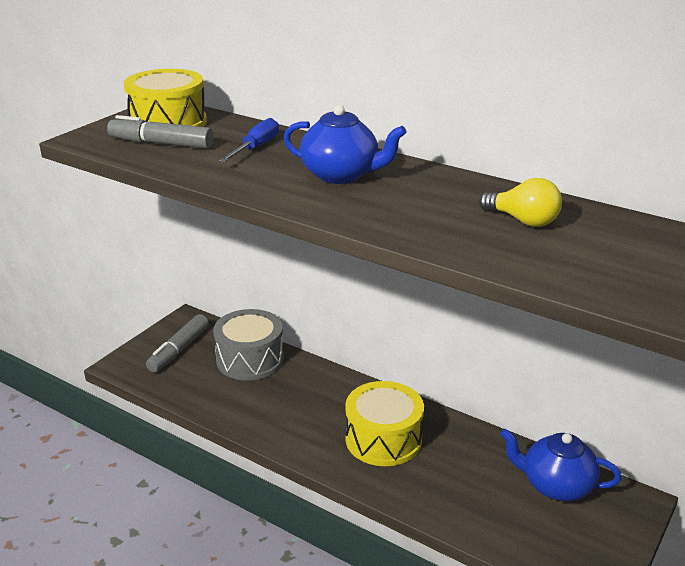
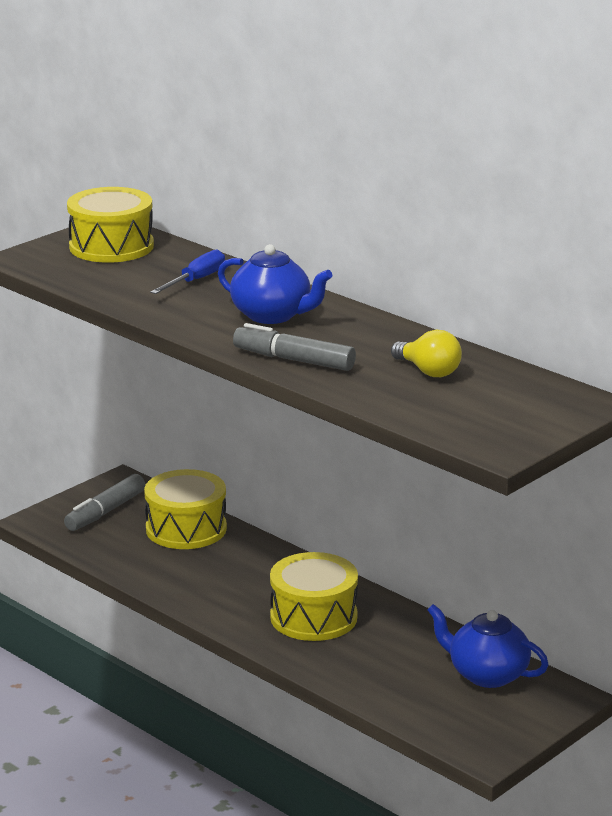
camera: 10 degrees right, 5 degrees down
grey marker [107,115,213,149] -> grey marker moved to [233,323,356,371]
grey drum [213,309,284,381] -> yellow drum [144,469,227,549]

